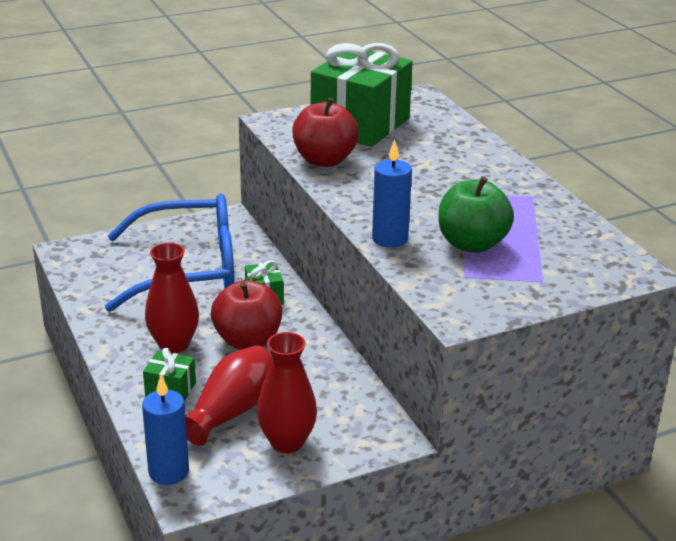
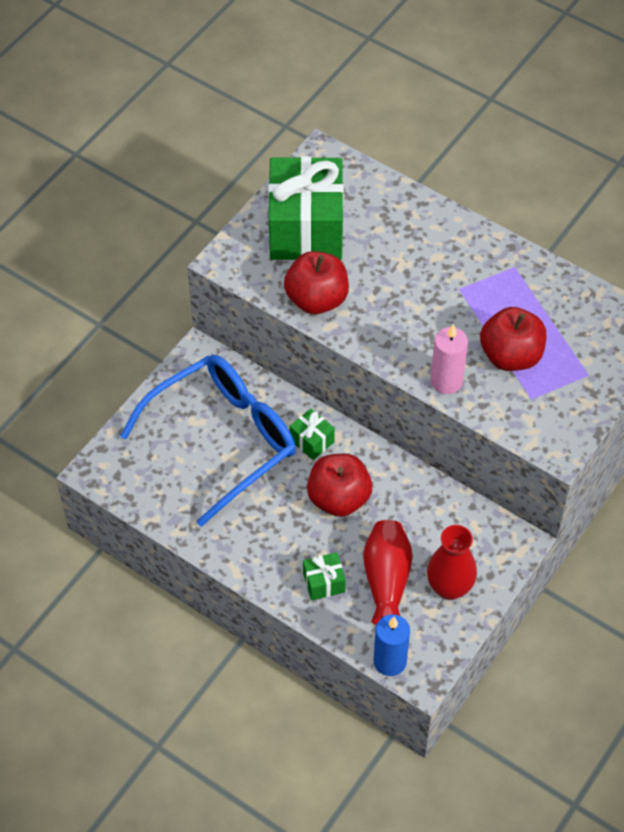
camera: 30 degrees left, 25 degrees up
red vase [145,243,199,353] -> none
blue candle [372,139,412,248] -> pink candle [431,324,468,394]
green apple [439,176,514,253] -> red apple [480,307,546,371]

